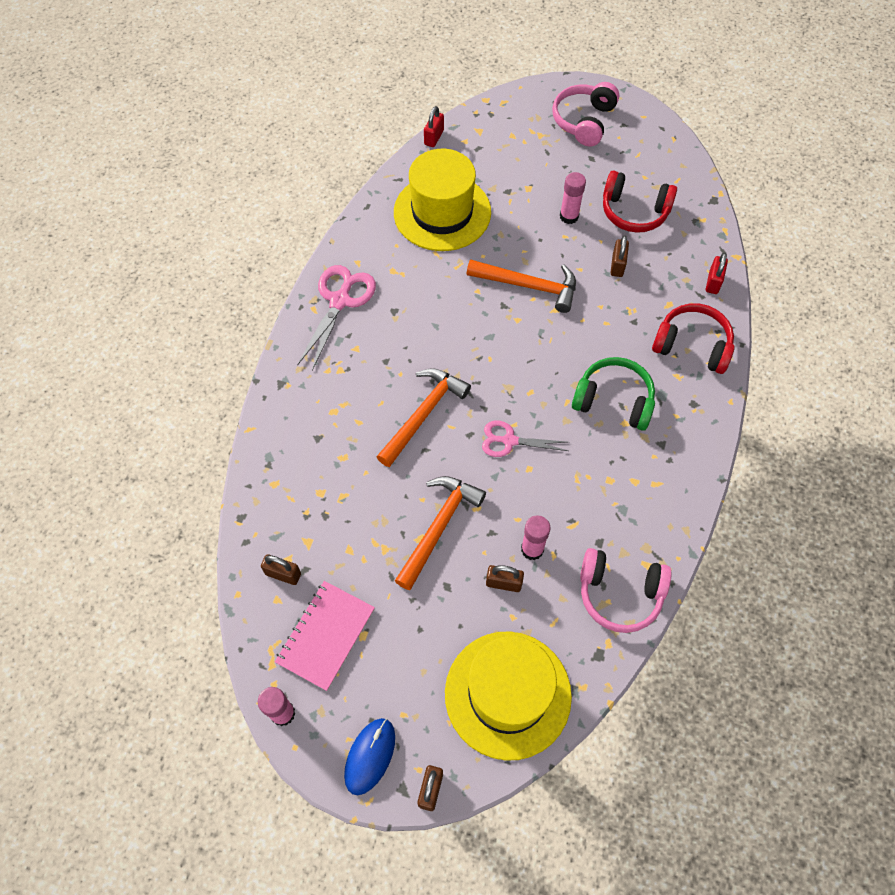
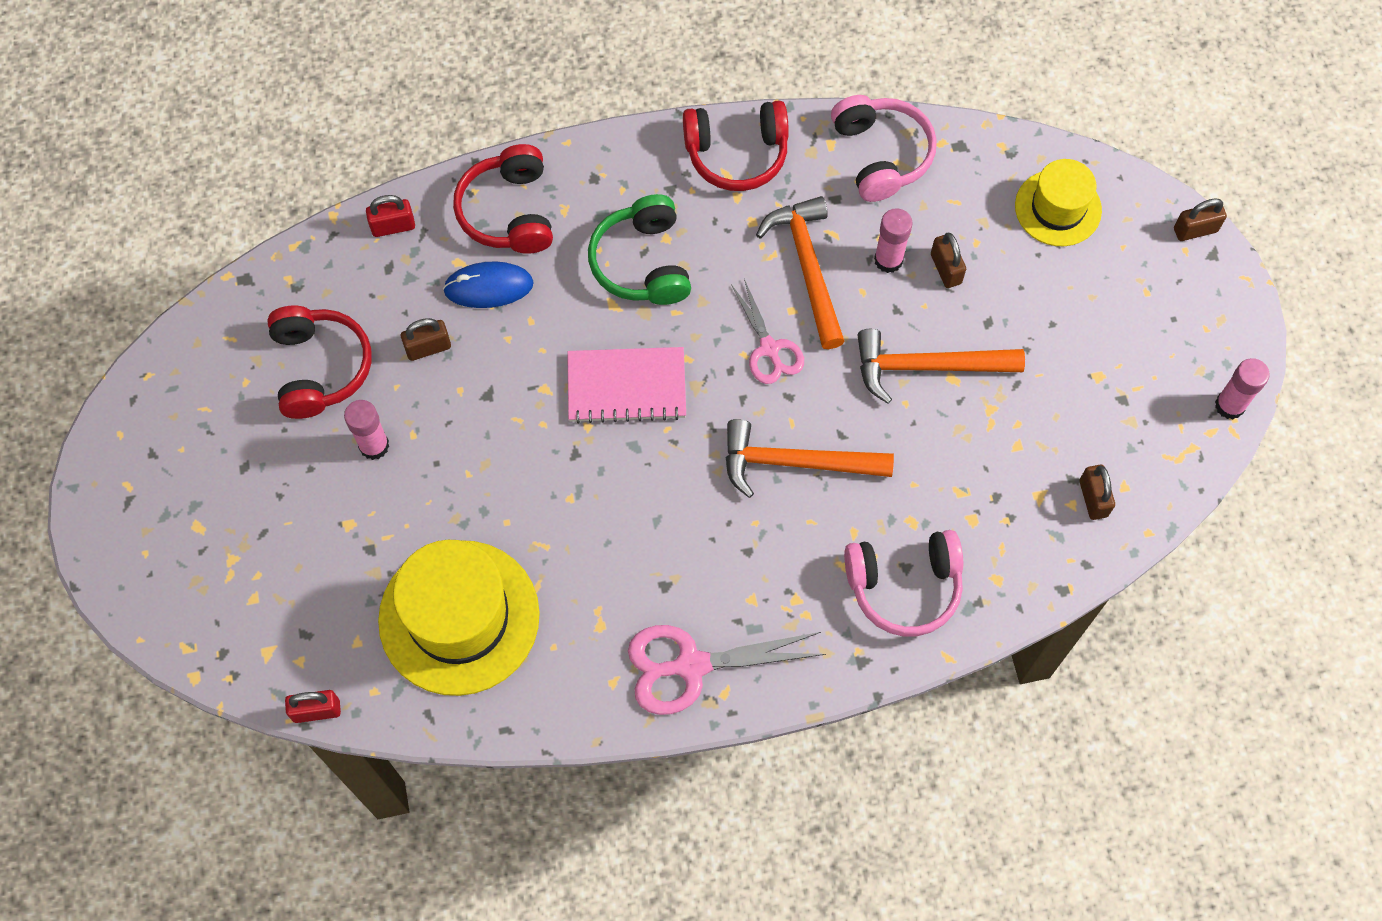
camera: 120 degrees left, 5 degrees up
pink notebook [275,581,375,691] -> pink notebook moved to [567,347,686,424]
blue mouse [344,718,395,795] -> blue mouse moved to [443,262,534,308]
yellow hat [445,632,572,761] -> yellow hat [1015,159,1102,246], size x0.59
orange hammer [466,259,576,313] -> orange hammer moved to [756,196,845,349]
pink headphones [552,82,619,146] -> pink headphones moved to [844,530,963,637]
none -> red headphones [683,100,789,191]

